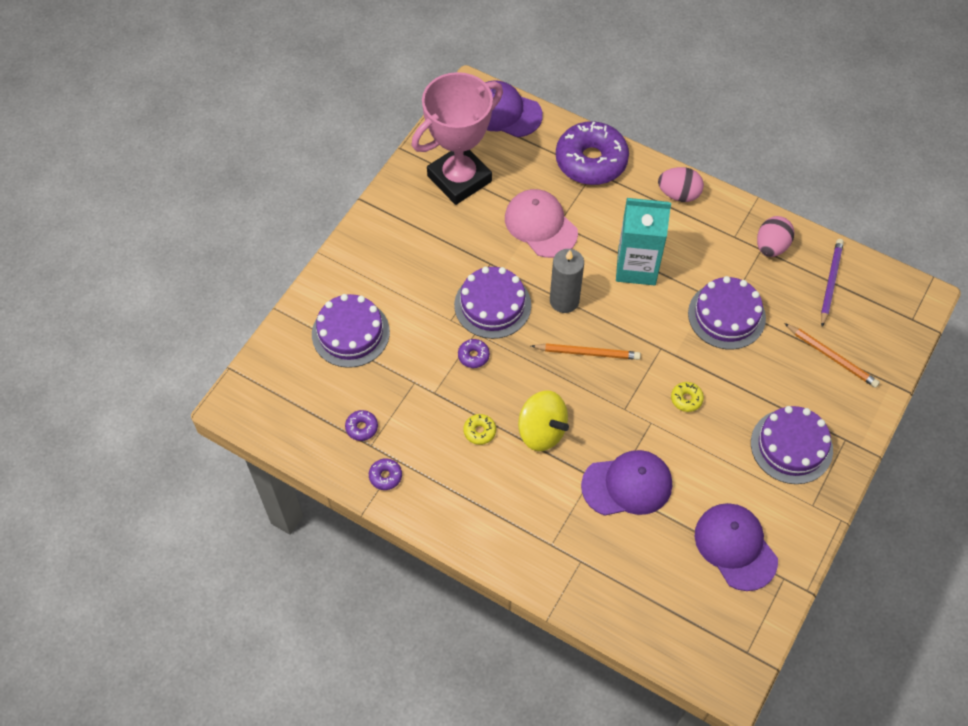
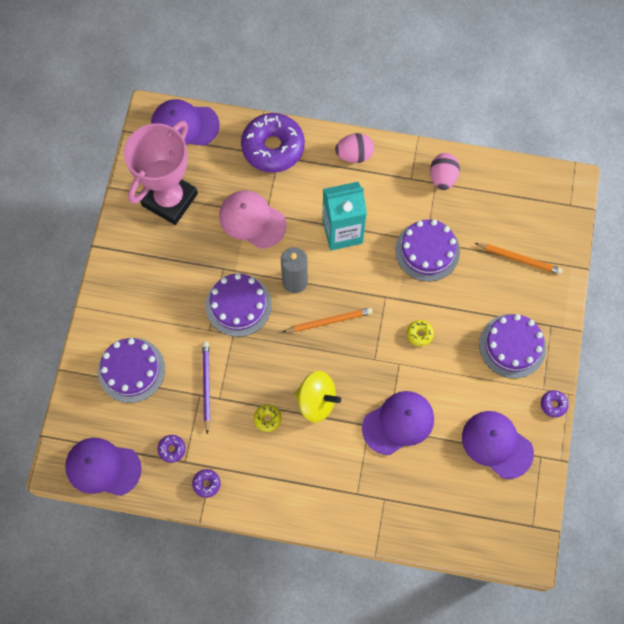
camera: 20 degrees left, 10 degrees up
purple donut [458,339,490,368] -> purple donut moved to [541,390,569,418]
purple pencil [821,239,844,327] -> purple pencil moved to [202,342,210,434]
none -> purple cap [65,438,142,496]

